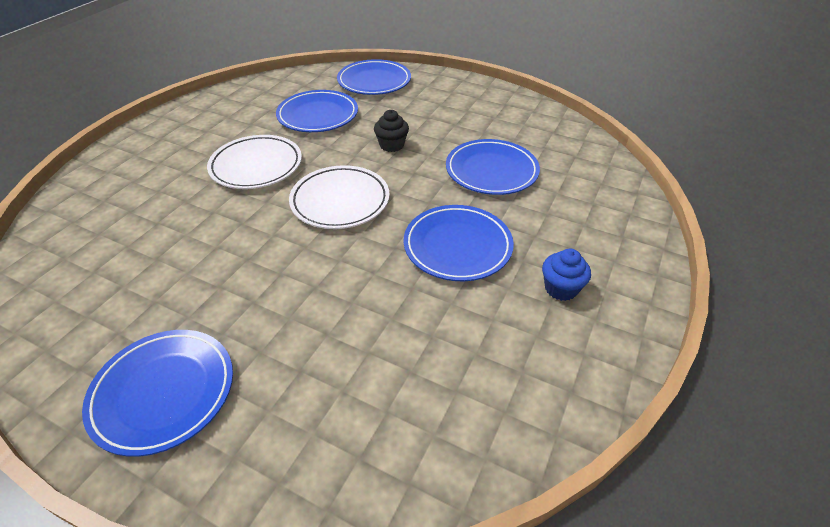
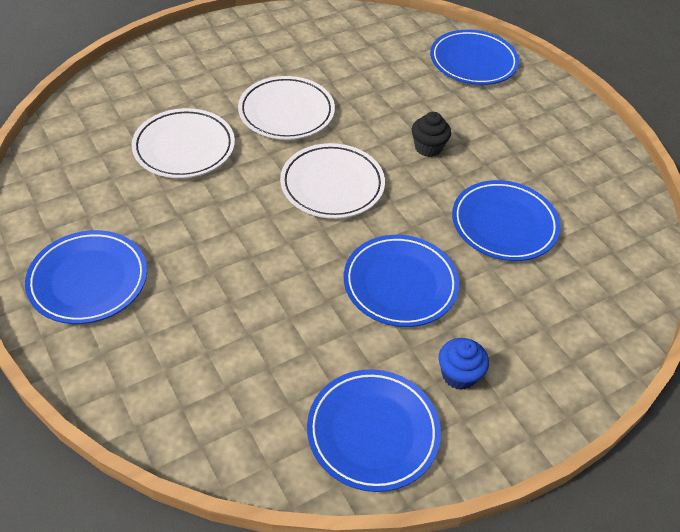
camera: 30 degrees right, 5 degrees up
blue plate [276,90,358,132] -> blue plate moved to [307,369,441,492]
none -> white plate [132,108,235,178]

